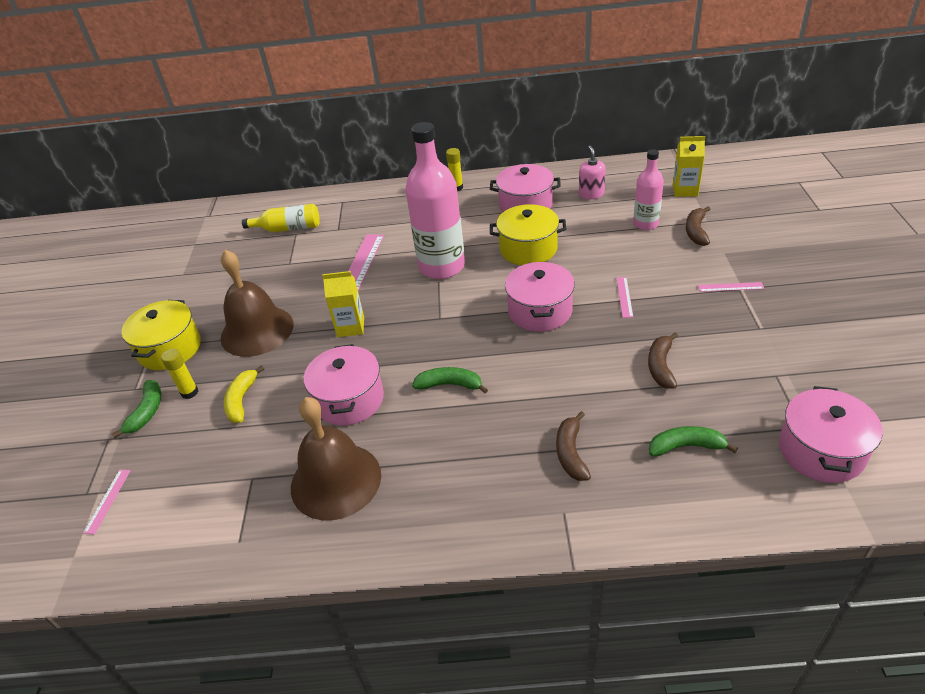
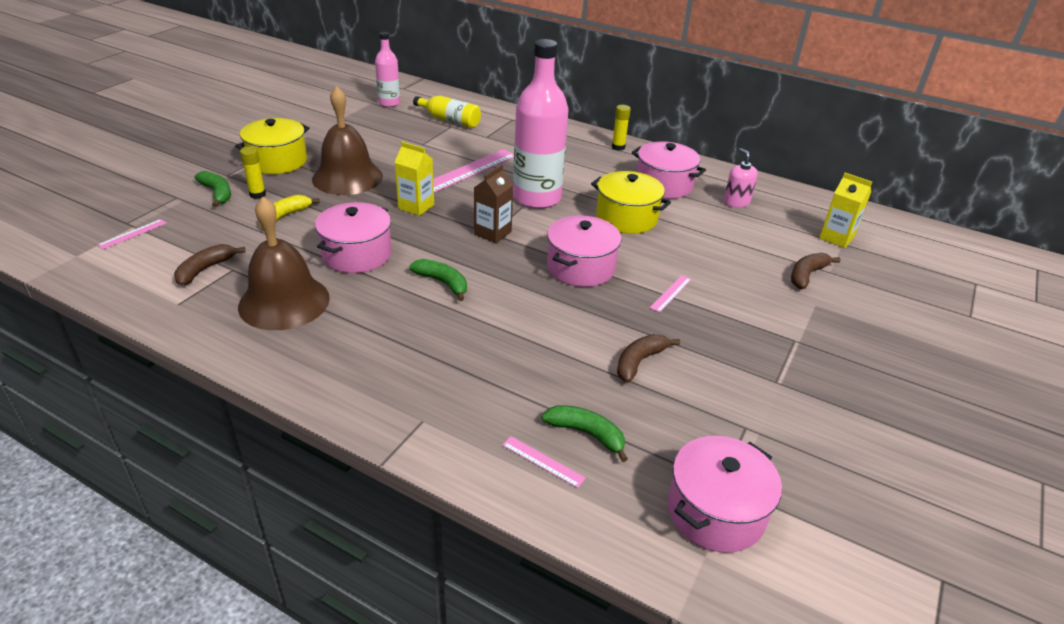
camera: 25 degrees right, 5 degrees down
green banana [112,380,161,438] -> green banana turned 75 degrees counterclockwise [195,171,231,207]
brown banana [556,411,591,481] -> brown banana moved to [174,244,246,286]
pink soap dispenser [579,145,606,199] -> pink soap dispenser turned 45 degrees counterclockwise [724,148,758,208]
pink bottle [633,149,664,230] -> pink bottle moved to [375,32,400,107]
pink ruler [698,282,764,292] -> pink ruler moved to [502,436,586,488]
none -> brown carton [474,165,513,243]

